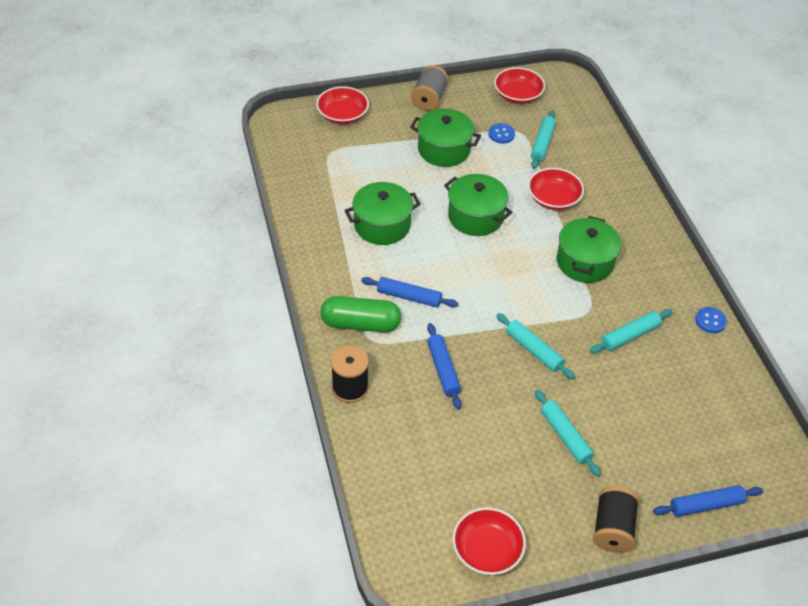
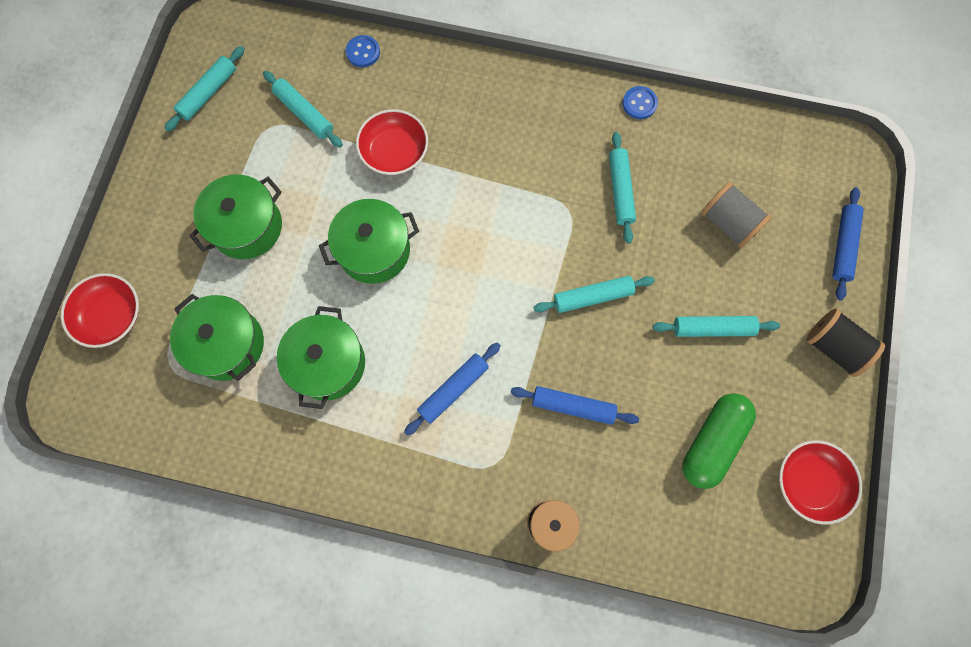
camera: 60 degrees left, 25 degrees up
green capsule [320,296,401,333] -> green capsule moved to [682,393,756,489]
grey spool [411,65,449,111] -> grey spool moved to [701,182,772,248]
blue button [488,123,515,144] -> blue button moved to [346,35,380,67]
red bowl [494,67,545,104] -> turquoise rolling pin [164,46,245,132]
green pot [557,216,621,283] -> green pot moved to [170,294,264,381]

